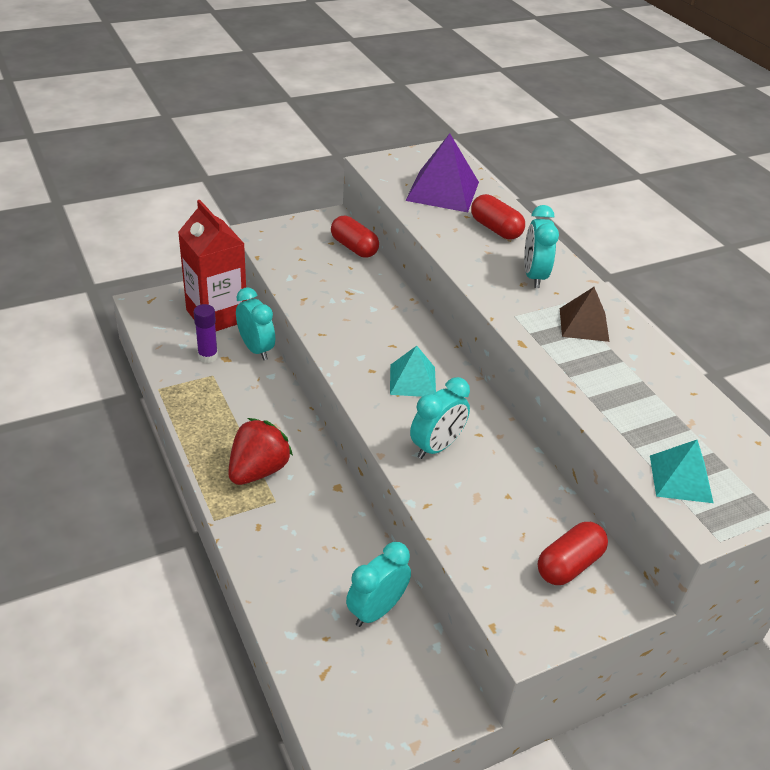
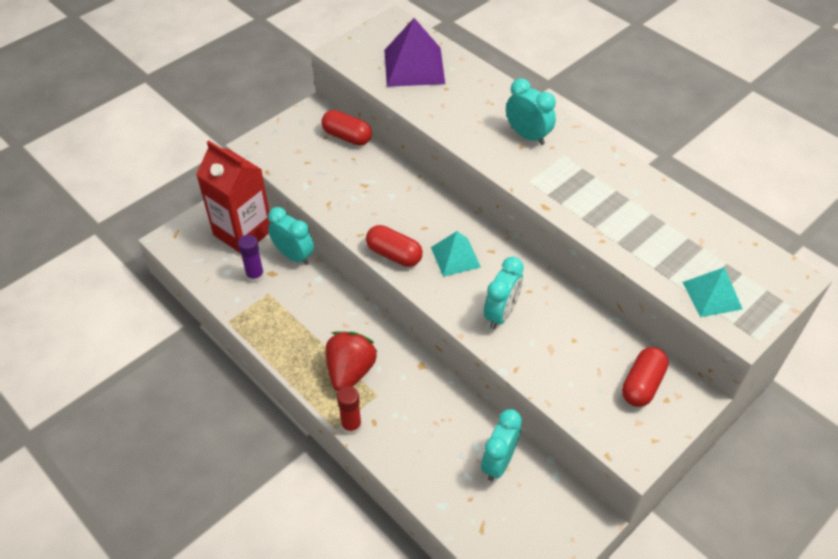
camera: 15 degrees left, 10 degrees up
red capsule [471,194,525,239] -> red capsule moved to [366,225,423,267]
turquoise clock [524,205,559,288] -> turquoise clock turned 150 degrees clockwise [506,78,556,145]
brown pyramid [560,287,610,342] -> none
none -> red glue stick [337,386,362,435]

